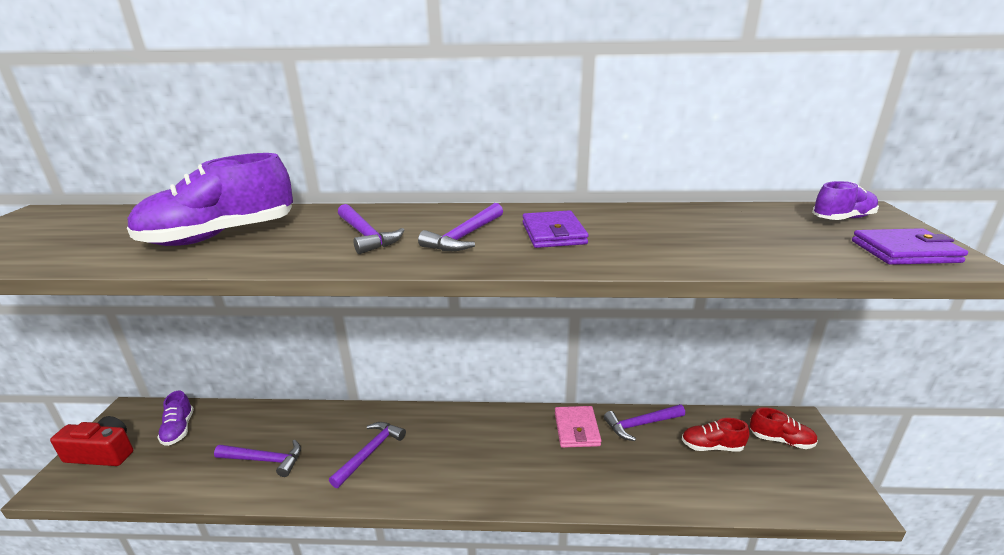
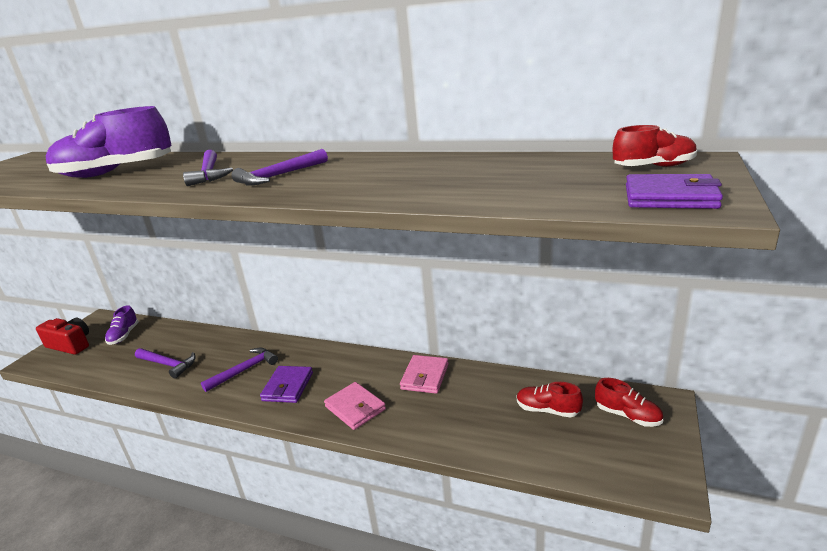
camera: 20 degrees right, 0 degrees up
purple wallet [523,210,589,248] -> purple wallet moved to [260,366,313,403]
purple hammer [604,404,685,441] -> none
purple shoe [812,181,879,220] -> red shoe [613,125,697,167]
none -> pink wallet [324,382,386,430]

